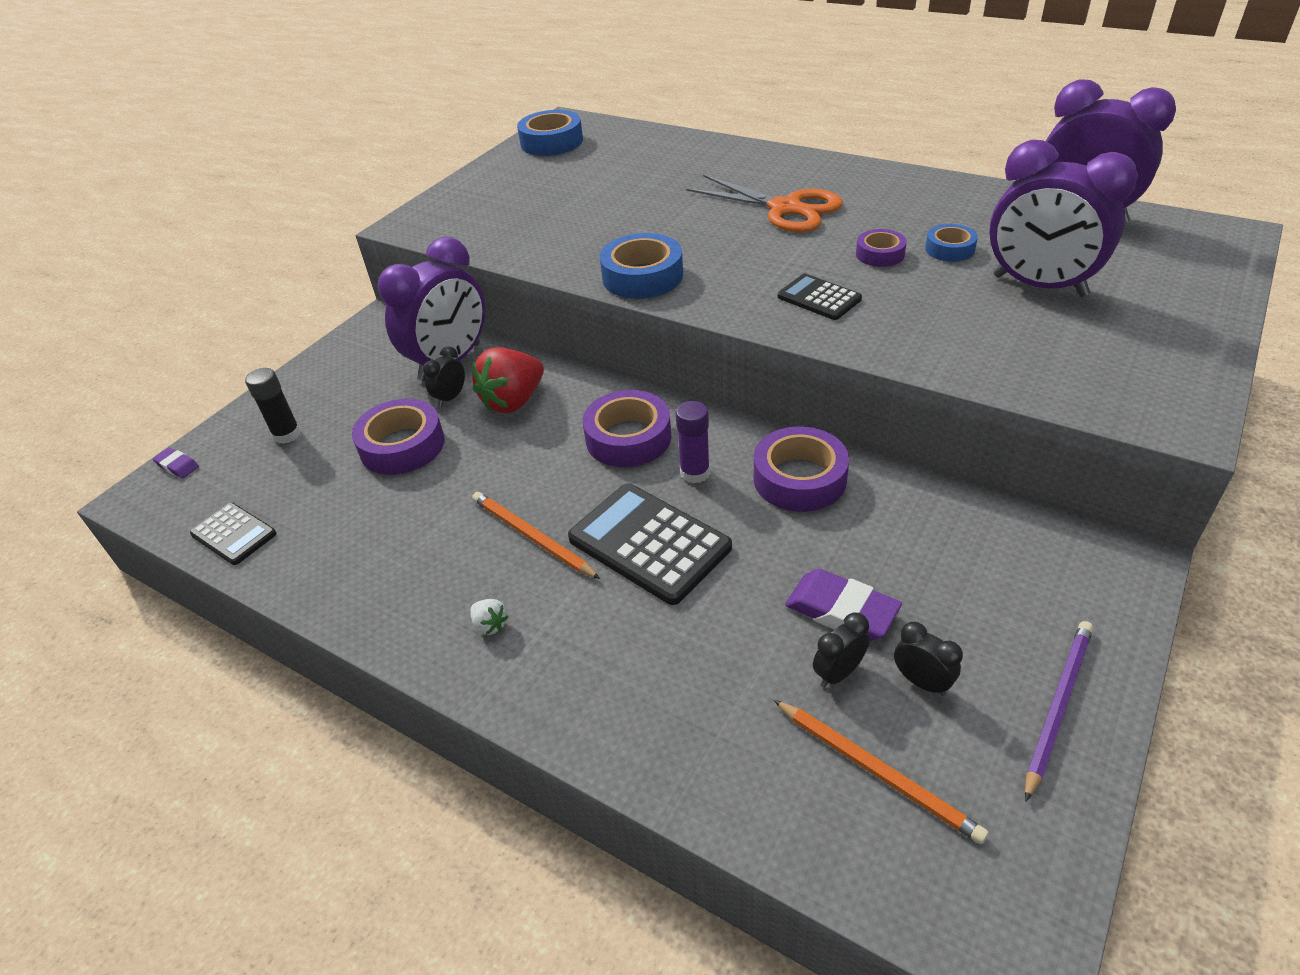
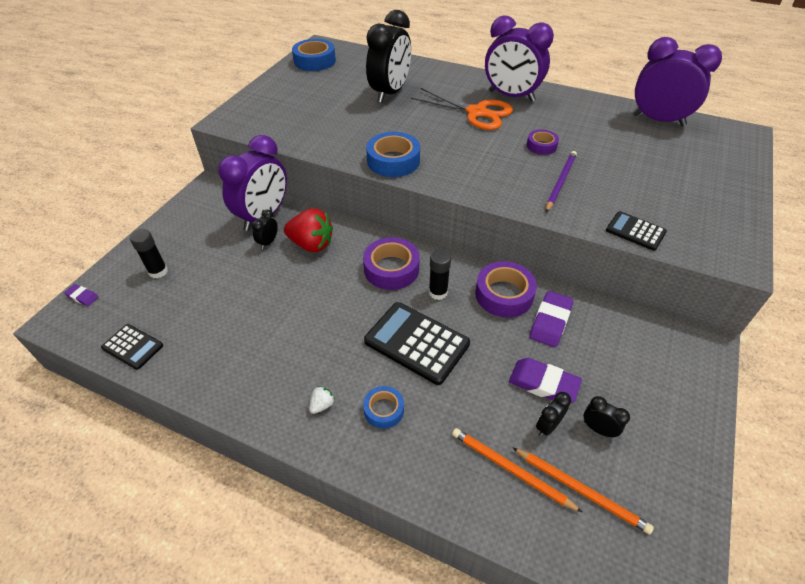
camera: 10 degrees left, 5 degrees up
purple tape [352,398,445,475] -> none
white strawberry [470,599,508,635] -> white strawberry turned 90 degrees counterclockwise [309,386,335,414]
red strawberry [472,347,544,413] -> red strawberry turned 105 degrees counterclockwise [284,208,333,252]
orange pencil [472,492,600,579] -> orange pencil moved to [452,428,582,512]
purple glue stick [676,401,710,483] -> black glue stick [429,250,451,300]
black calculator [778,274,862,320] -> black calculator moved to [606,211,667,251]
blue tape [925,224,978,262] -> blue tape moved to [363,386,404,429]
purple clock [989,140,1138,297] -> purple clock moved to [485,15,554,102]
purple pencil [1025,621,1093,802] -> purple pencil moved to [546,151,577,212]
none -> black clock [366,10,411,103]
none -> purple eraser [529,291,573,348]

